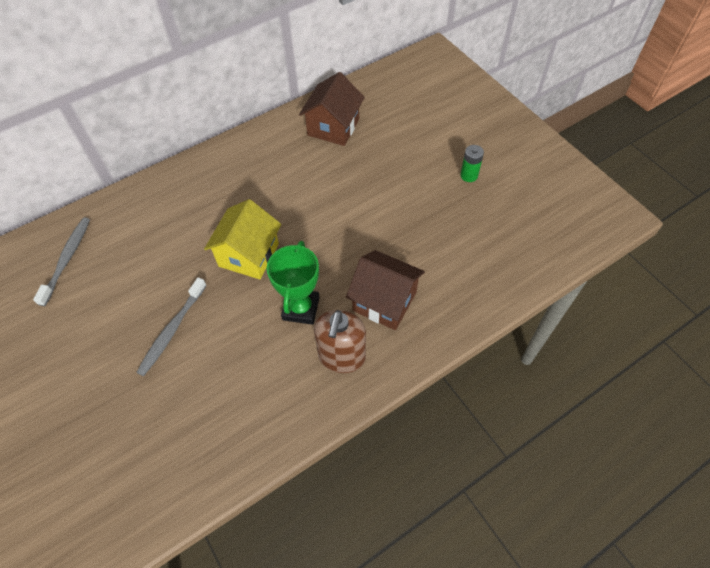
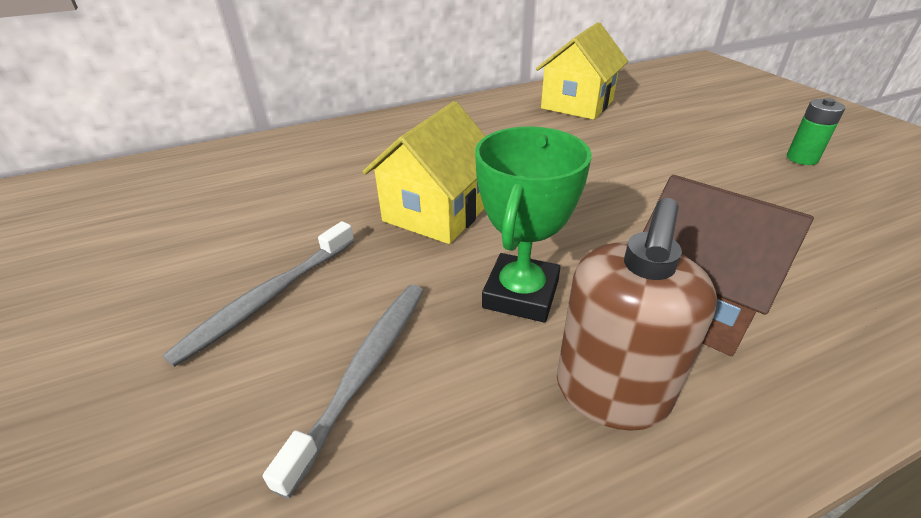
camera: 10 degrees right, 20 degrees down
grey toothbrush [33,218,90,306] -> grey toothbrush moved to [263,285,424,499]
brown house [299,72,365,146] -> yellow house [536,22,629,120]

